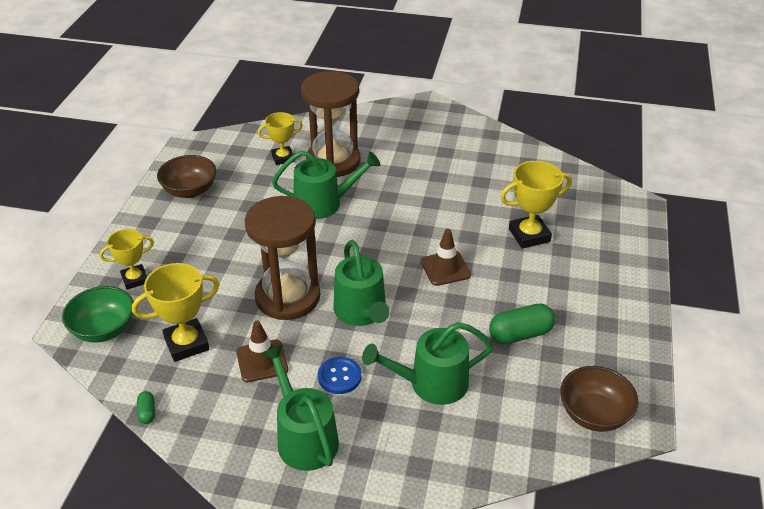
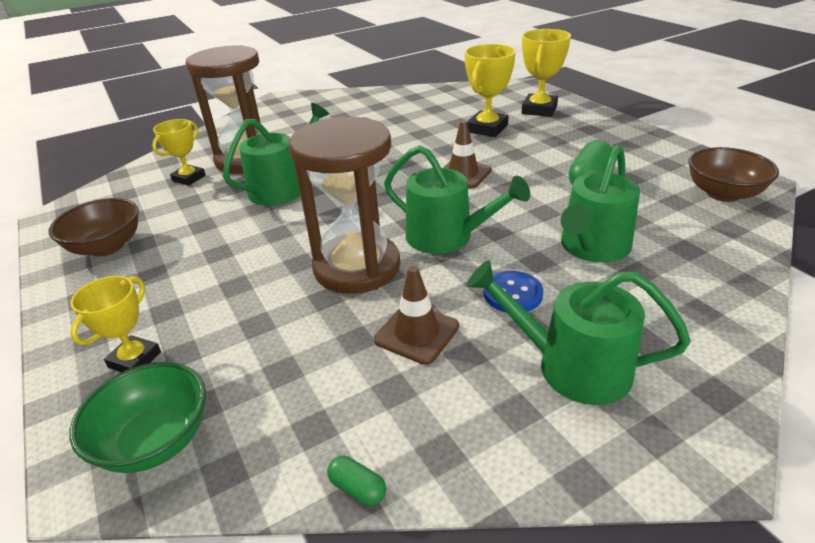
camera: 40 degrees left, 5 degrees down
yellow trophy [132,263,220,362] -> yellow trophy moved to [521,29,571,117]

